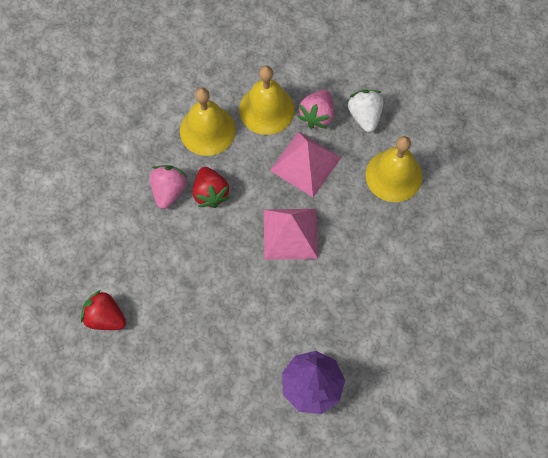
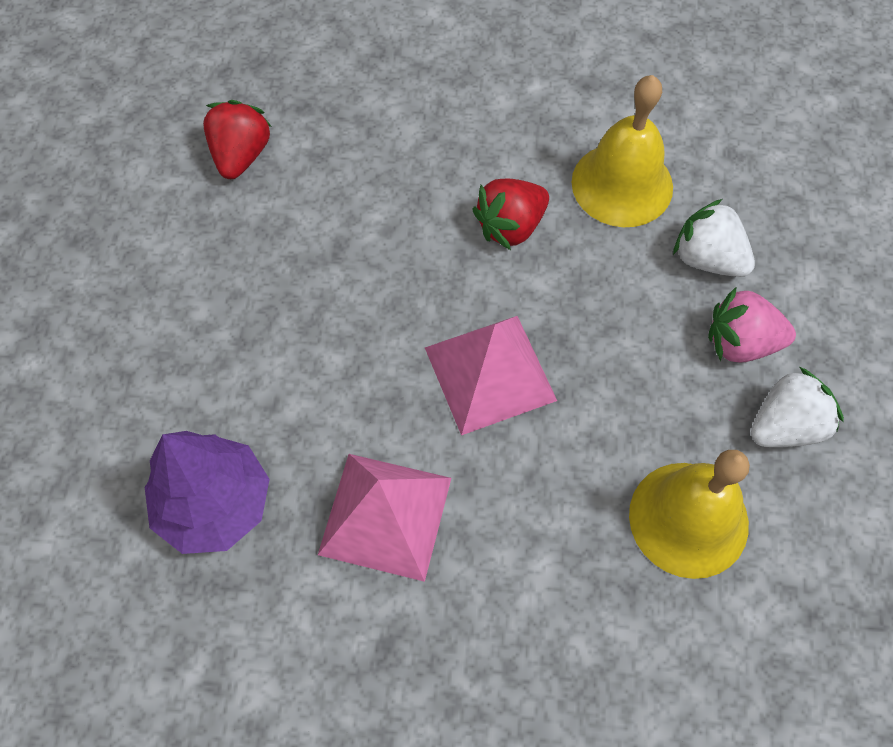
camera: 70 degrees right, 5 degrees down
pink strawberry [150,165,187,209] -> none
yellow bell [239,66,295,135] -> white strawberry [673,199,755,277]
pink pyramid [270,132,341,197] -> pink pyramid moved to [318,454,451,582]

